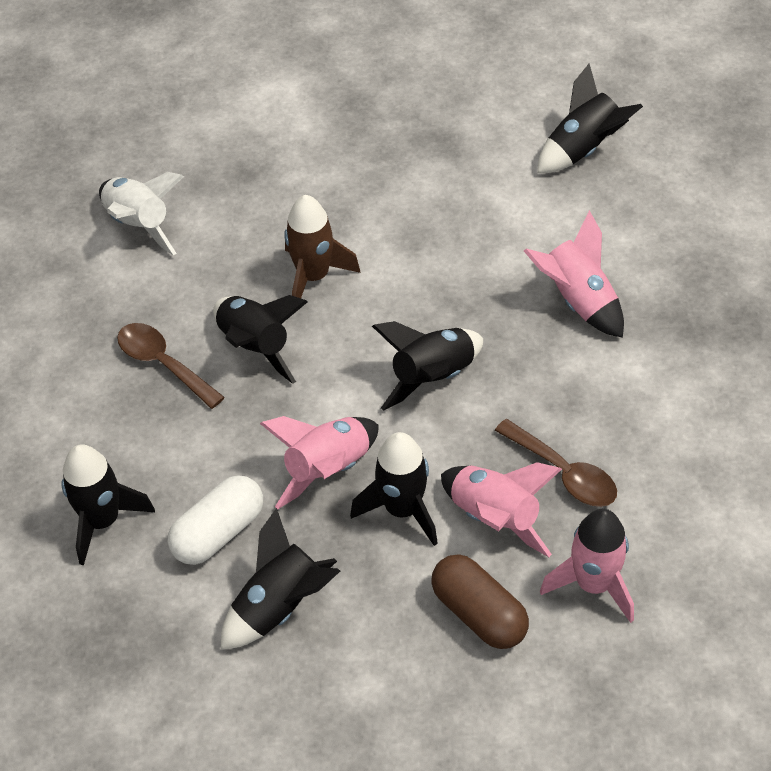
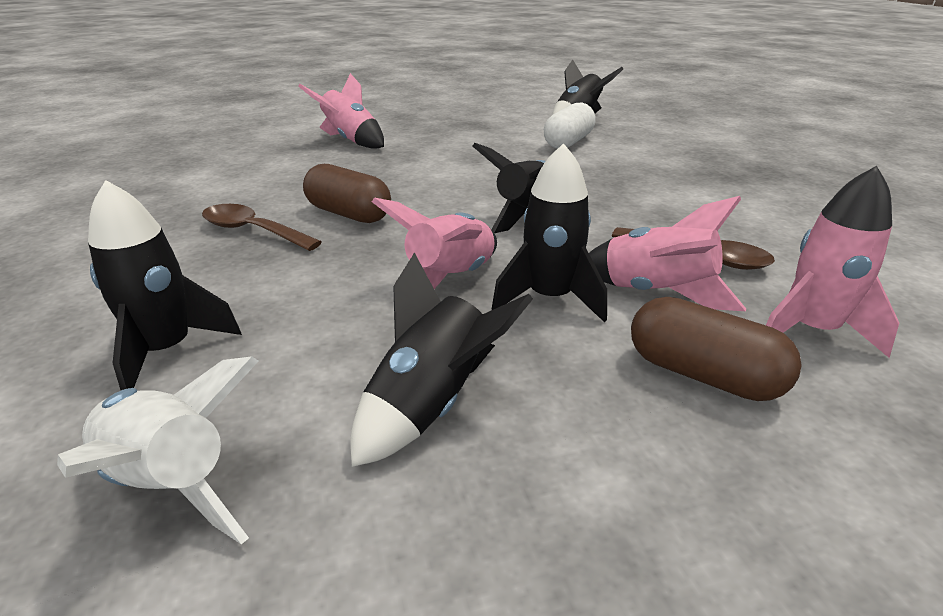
camera: 15 degrees left, 20 degrees down
white rocket [99,172,184,256] -> white rocket moved to [57,356,258,544]
white capsule [167,475,263,565] -> white capsule moved to [544,103,596,149]
black rocket [213,295,308,384] -> brown capsule [303,164,391,223]
brown rocket [284,195,361,298] -> none
pink rocket [524,210,624,338] -> pink rocket moved to [298,73,384,149]

